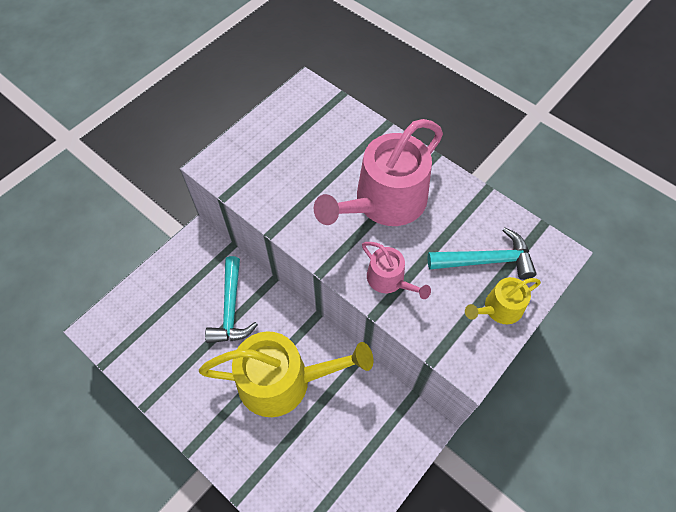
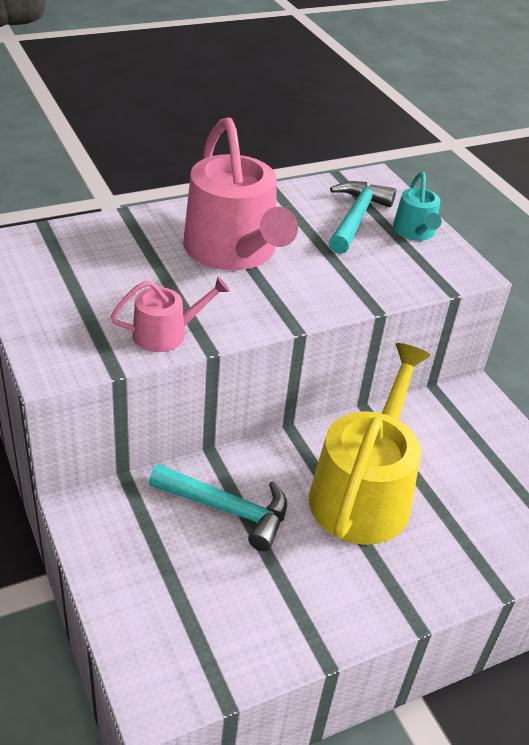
camera: 70 degrees left, 20 degrees down
pink watering can [362,242,431,299] -> pink watering can moved to [111,277,230,352]
yellow watering can [465,277,541,324] -> turquoise watering can [393,172,442,241]

